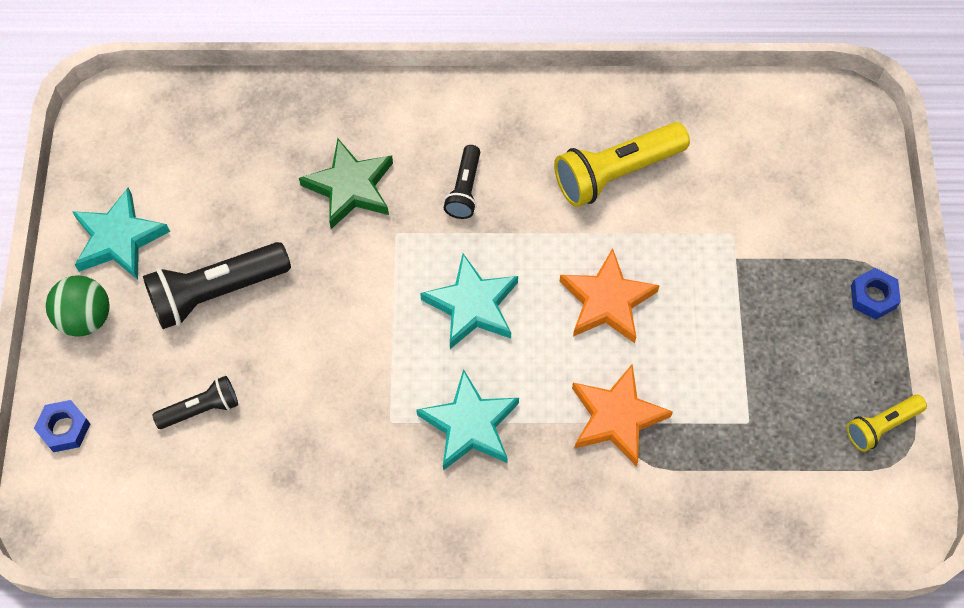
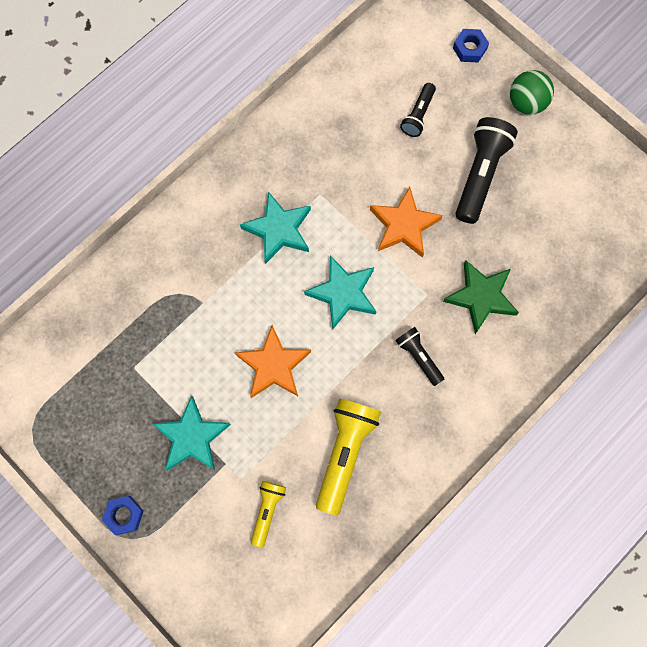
camera: 135 degrees right, 10 degrees up
turquoise star [72,187,170,280] -> turquoise star moved to [152,395,231,471]
orange star [572,364,673,467] -> orange star moved to [370,186,443,258]
yellow flashlight [847,394,927,452] -> yellow flashlight moved to [251,481,286,548]

